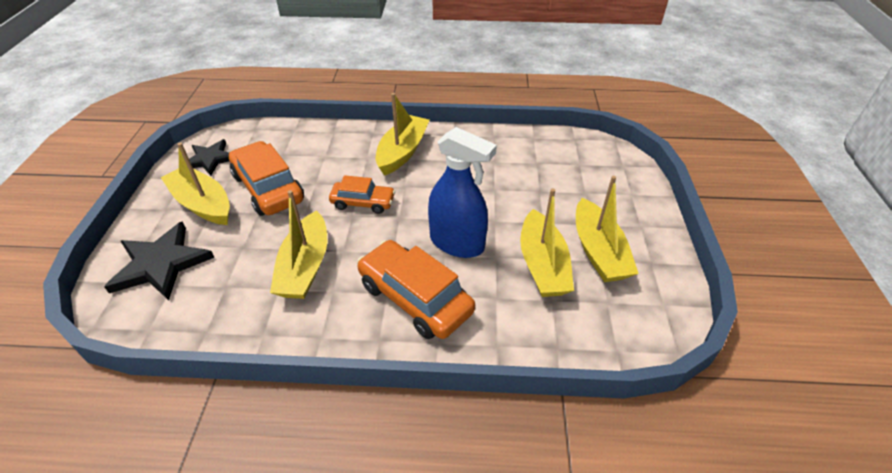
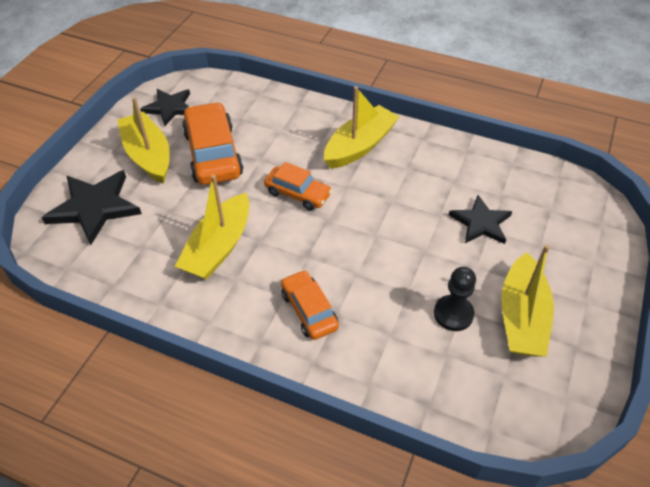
camera: 20 degrees right, 5 degrees up
orange car [357,240,475,339] -> orange car [281,270,339,340], size x0.60
blue spray bottle [428,127,497,258] -> none
yellow boat [520,189,574,297] -> black pawn [434,267,476,331]
none -> black star [449,195,512,244]

